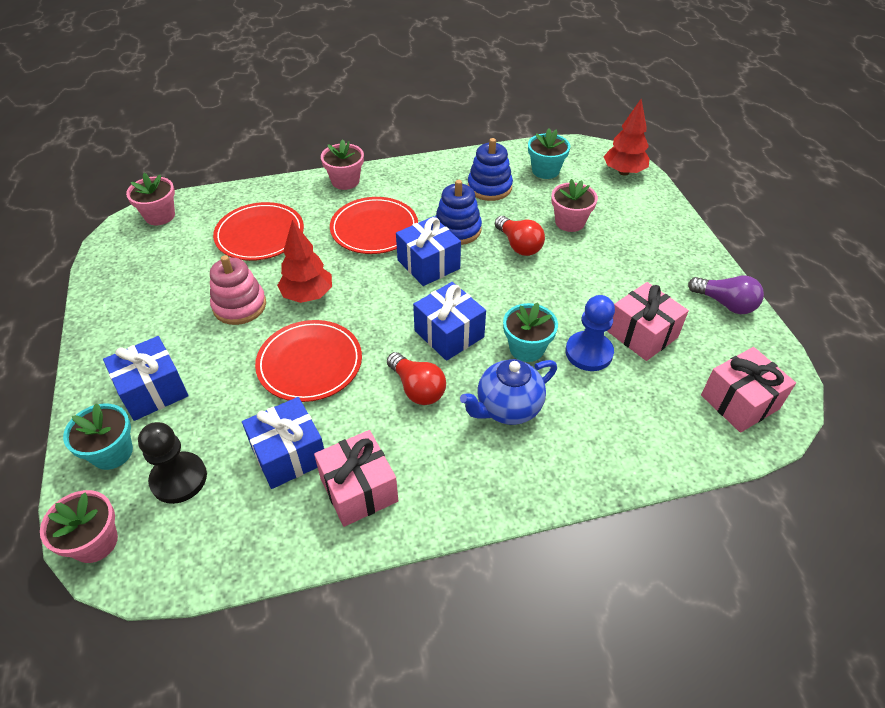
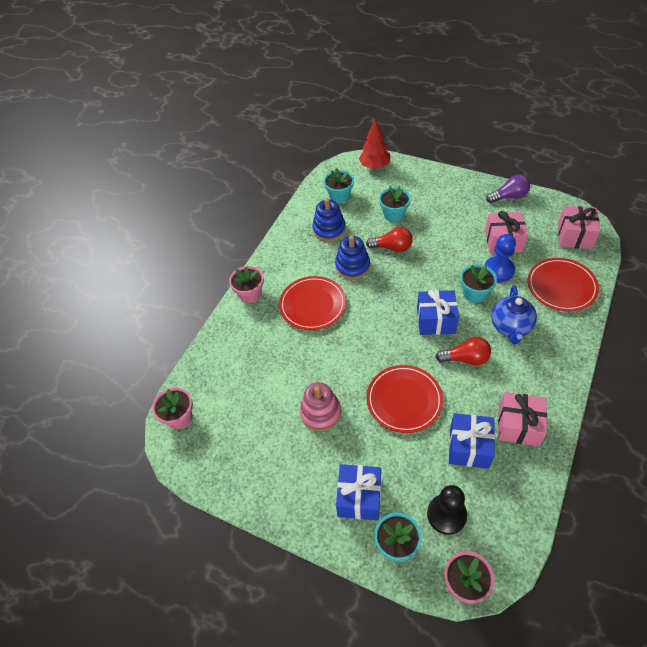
camera: 45 degrees left, 5 degrees up
red plate [213,202,304,261] -> red plate moved to [528,258,599,311]
red tree [277,220,332,303] -> none
blue gift [396,216,461,286] -> none
pink flower pot [551,179,598,232] -> turquoise flower pot [379,186,411,222]

